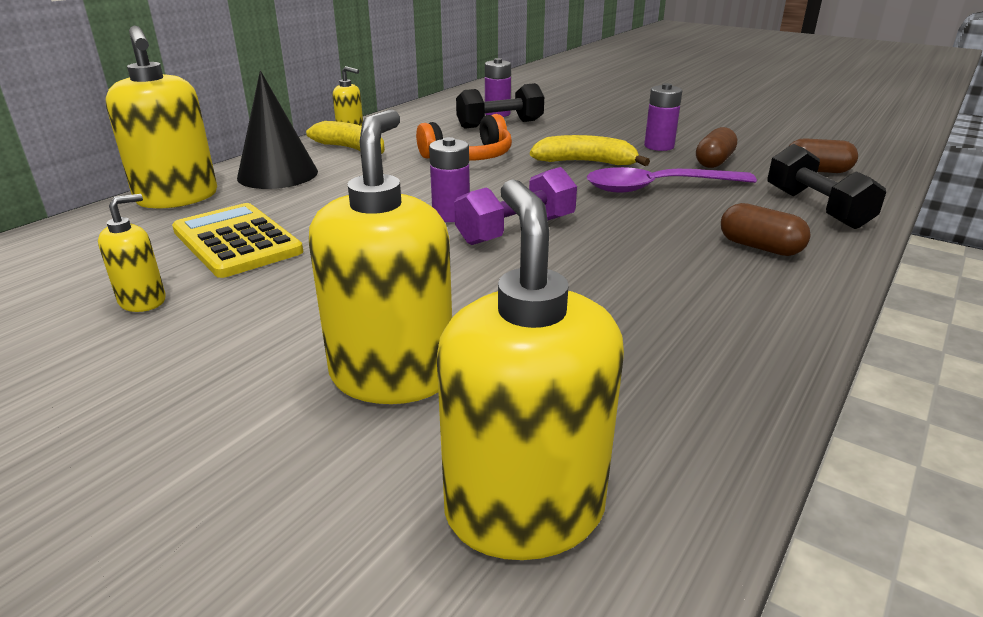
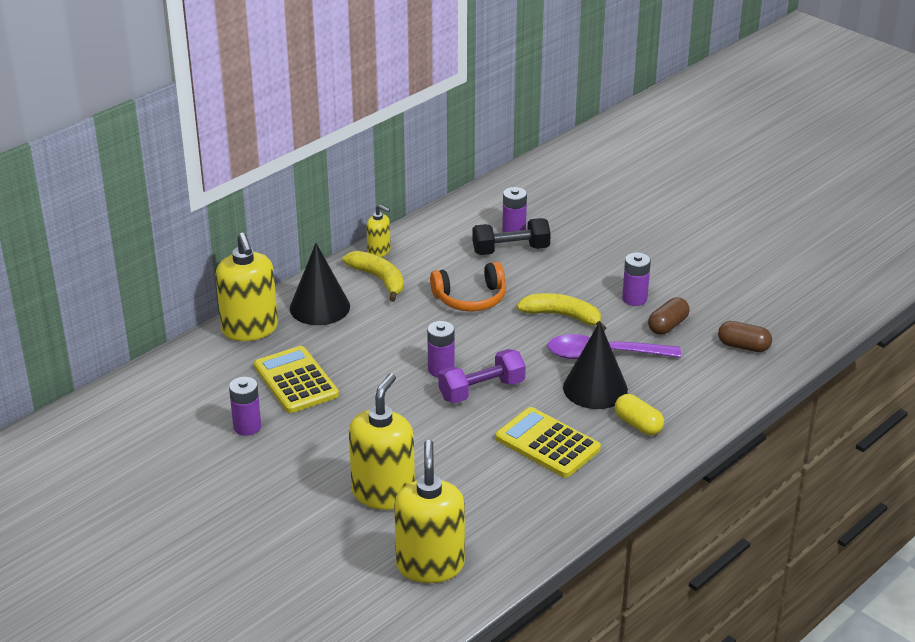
camera: 10 degrees right, 5 degrees up
yellow soap dispenser [98,194,166,312] -> purple battery [229,377,261,436]
brown capsule [721,203,811,256] -> yellow capsule [615,394,664,435]
black dumbbell [768,144,886,229] -> none
none -> yellow calculator [495,407,601,478]
none -> black cone [563,322,628,409]

